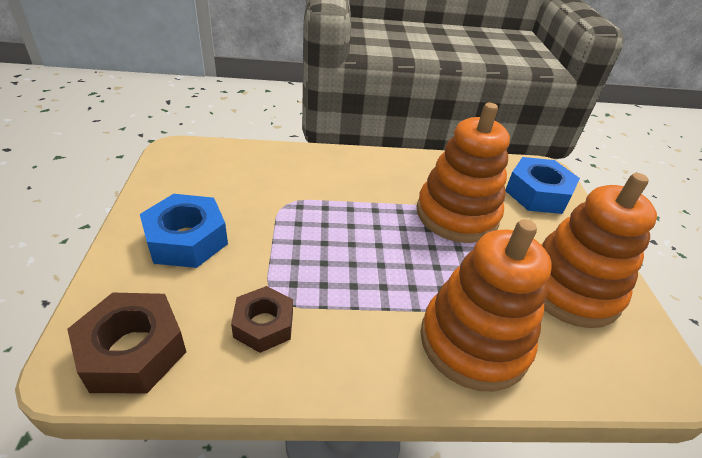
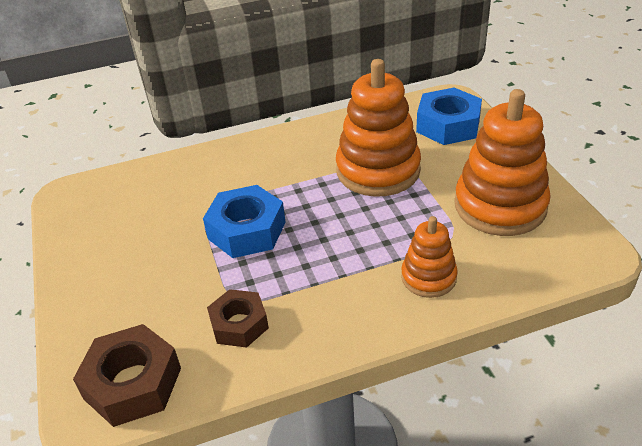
camera: 10 degrees left, 0 degrees up
blue nut [140,194,228,268] -> blue nut moved to [203,185,286,258]
orange stacking toy [420,219,552,391] -> orange stacking toy [401,216,458,298], size x0.55

